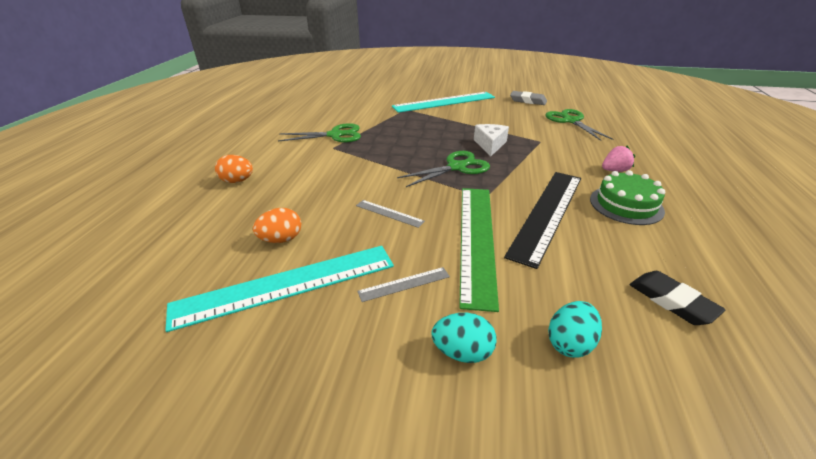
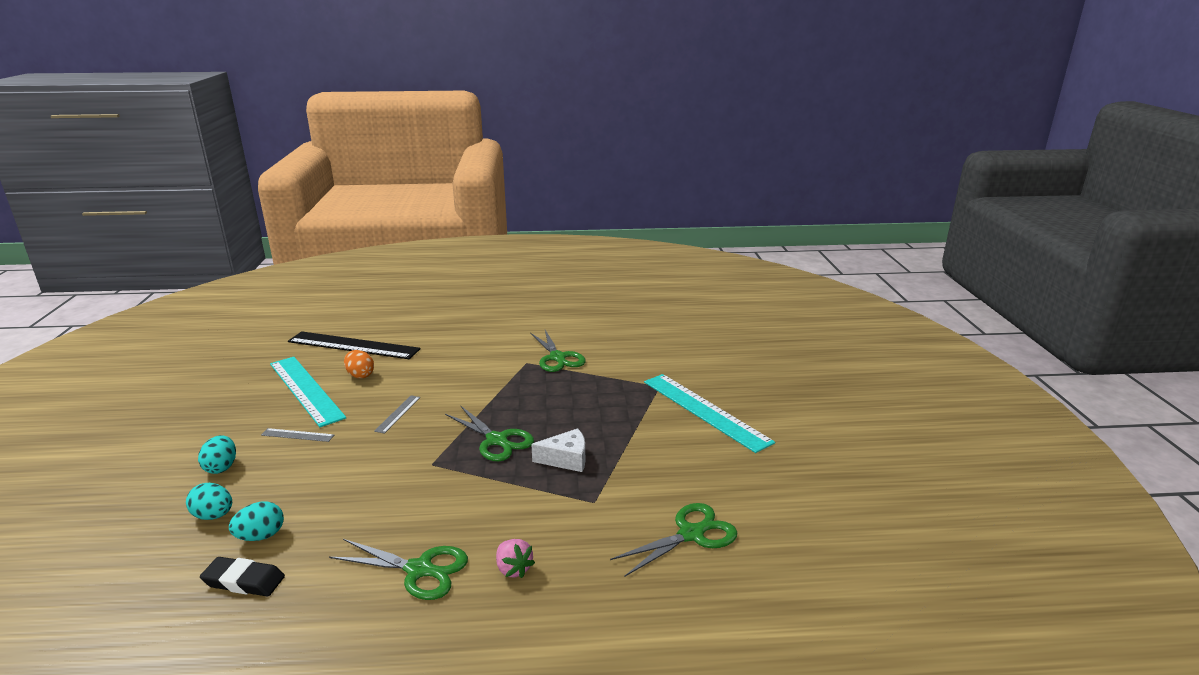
camera: 75 degrees right, 10 degrees down
orange egg [215,155,253,183] -> none
grey ruler [357,267,450,302] -> grey ruler turned 45 degrees counterclockwise [261,428,334,442]
green ruler [459,188,499,312] -> none
black ruler [504,172,581,269] -> black ruler moved to [288,331,421,359]
grey eraser [510,91,547,105] -> none
green cake [590,170,665,225] -> green scissors [329,539,468,600]
black eraser [629,271,726,325] -> black eraser turned 60 degrees clockwise [200,557,285,596]
none -> turquoise egg [229,501,284,541]

